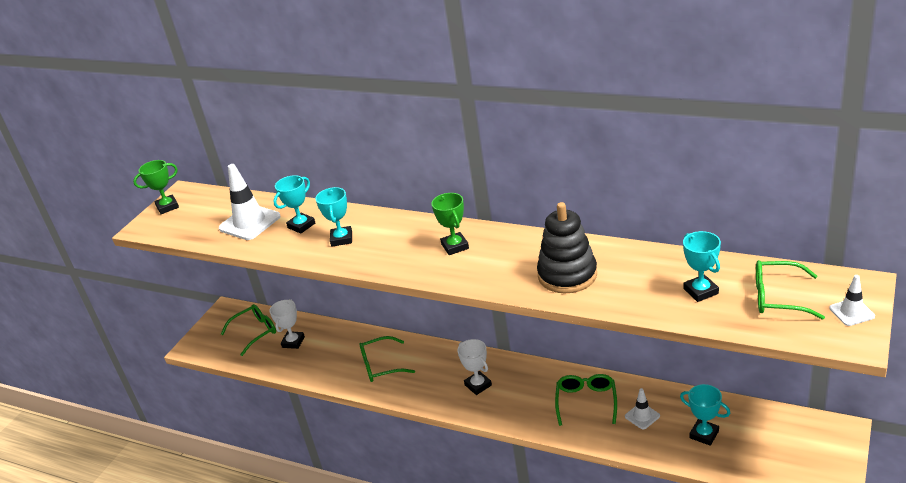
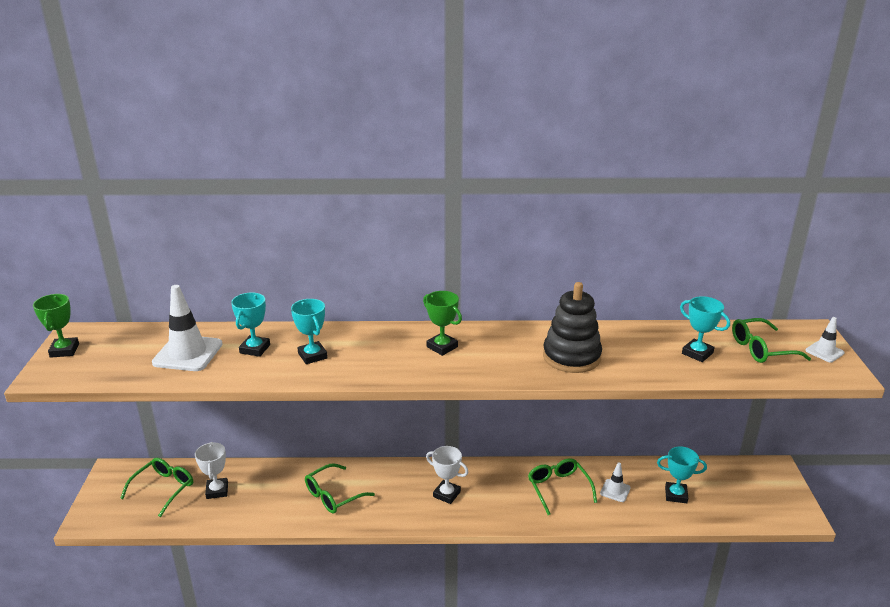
camera: 30 degrees left, 5 degrees down
green trophy [133,160,179,214] -> green trophy turned 45 degrees counterclockwise [33,294,79,358]

